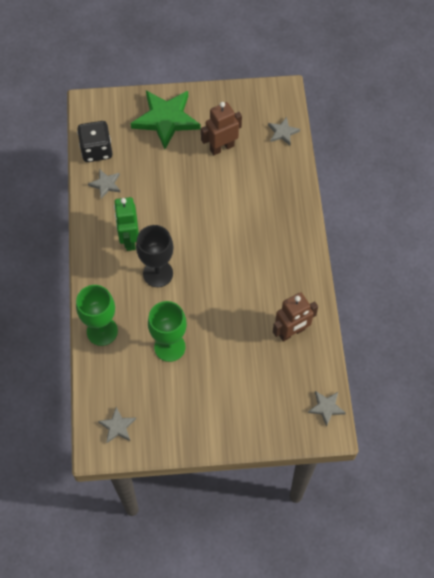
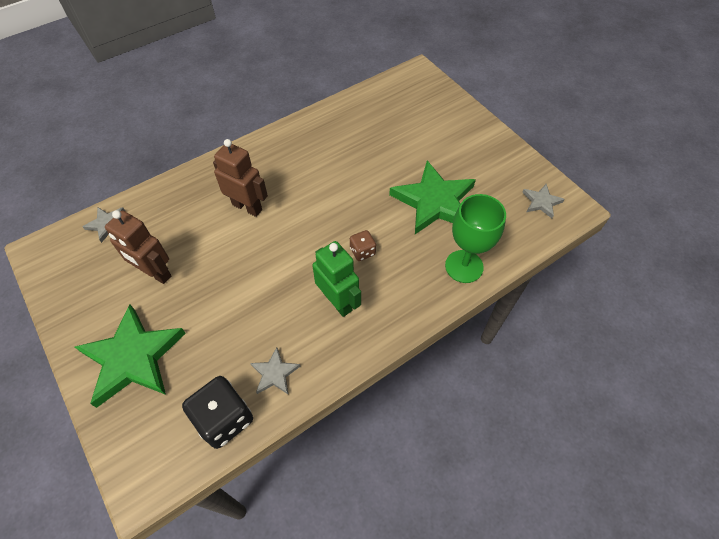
camera: 120 degrees left, 5 degrees down
green robot [114,197,139,251] -> green robot turned 90 degrees counterclockwise [312,241,361,317]
black goblet [136,225,174,287] -> brown dice [350,230,376,261]
green goblet [148,301,187,362] -> green star [389,161,476,234]
brown robot [273,292,318,342] -> brown robot moved to [213,139,268,217]
grey star [308,391,346,427] -> none

